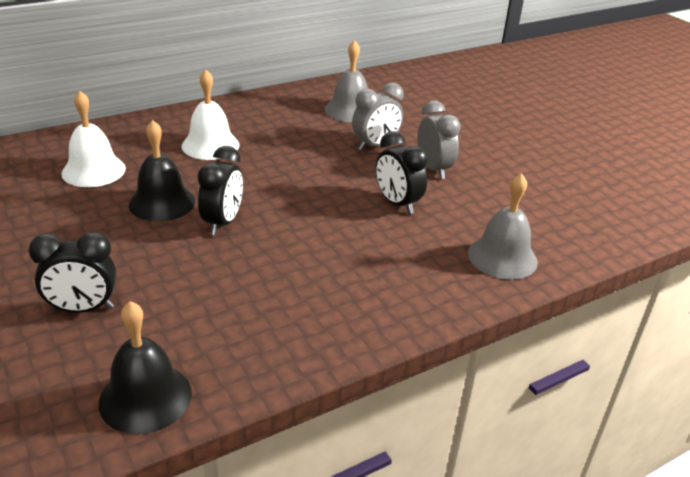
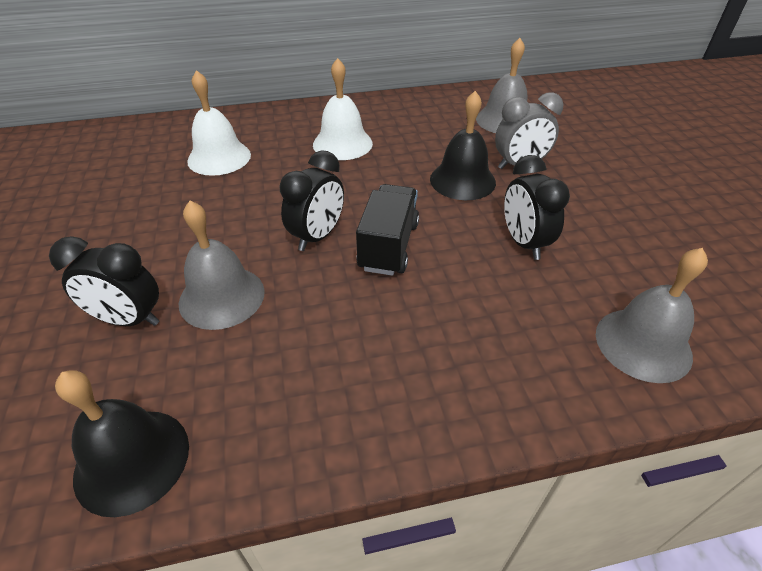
camera: 20 degrees right, 10 degrees up
black bell [129,120,195,221] -> black bell moved to [430,91,496,200]
grey clock [417,101,461,179] -> none
none -> grey bell [179,201,265,330]
none -> black truck [356,184,419,276]

